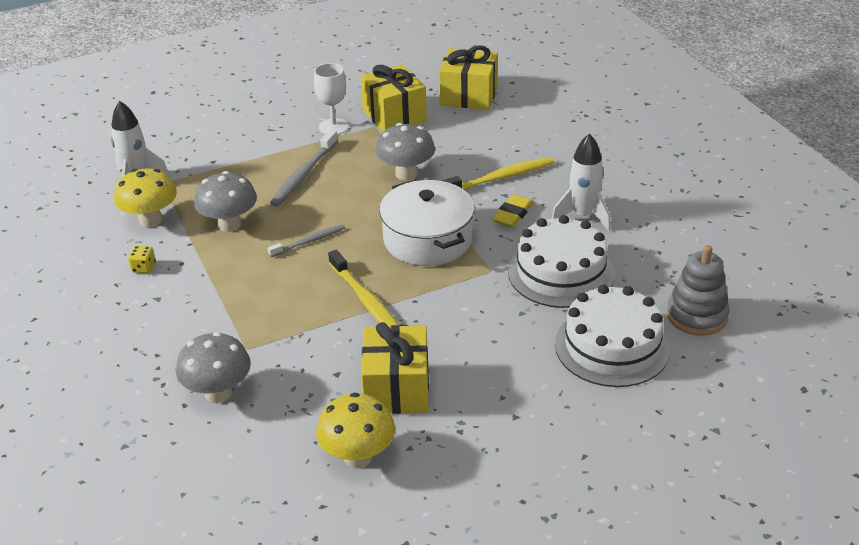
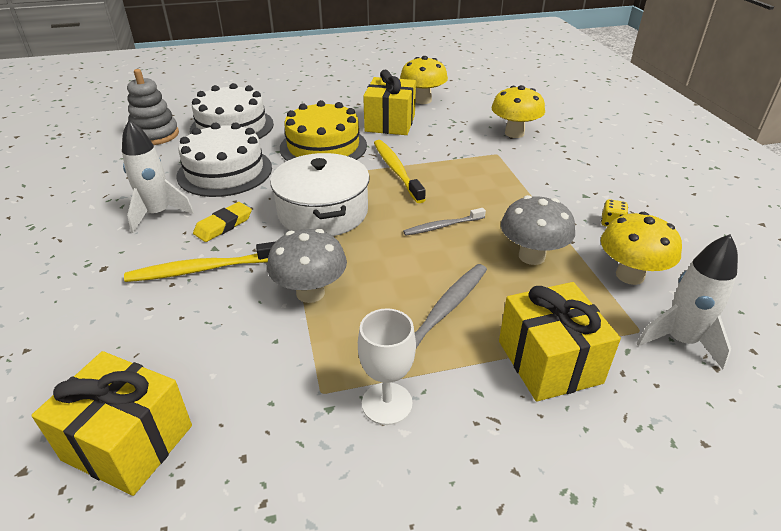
camera: 170 degrees left, 0 degrees up
grey mushroom [176,332,251,403] -> yellow mushroom [491,85,545,138]
yellow gift [361,64,427,132] -> yellow gift moved to [499,282,621,402]
none -> yellow cake [280,100,367,161]

